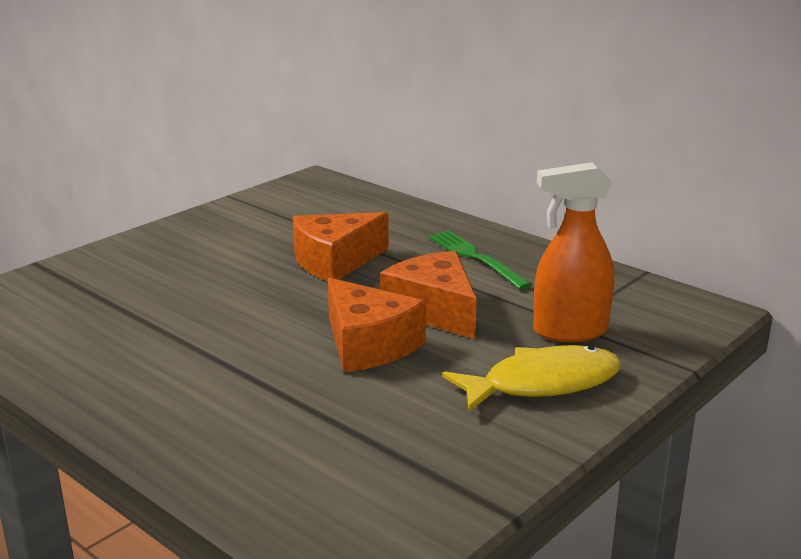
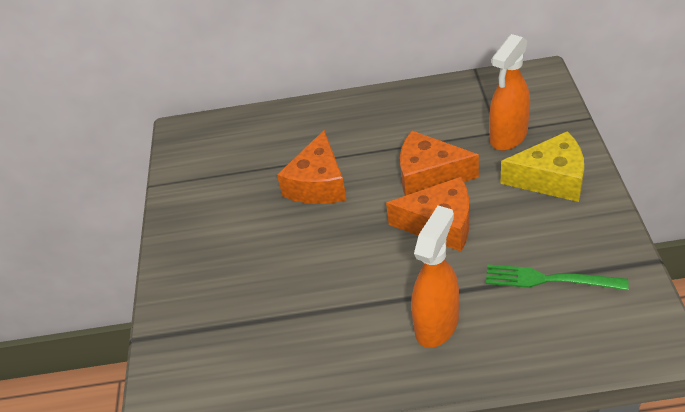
camera: 40 degrees left, 20 degrees up
green fork [428,231,533,289] -> green fork moved to [486,265,629,290]
yellow fish [442,345,622,412] -> yellow cheese [500,131,584,202]
none -> orange spray bottle [411,206,459,348]

